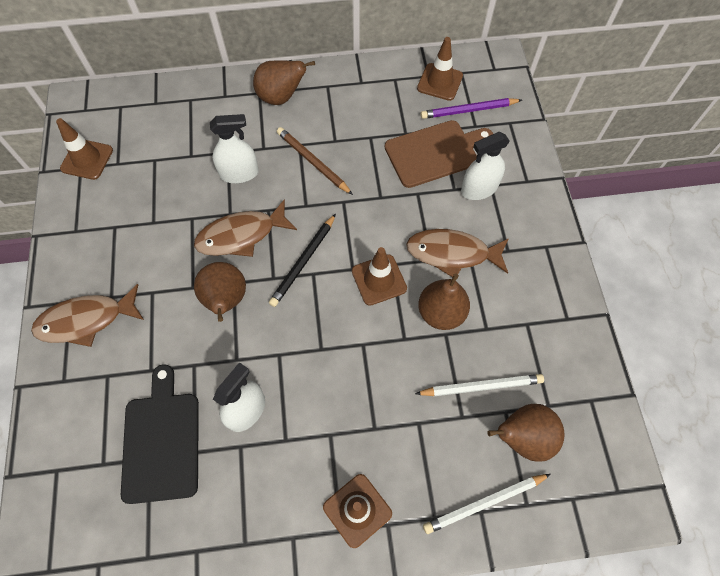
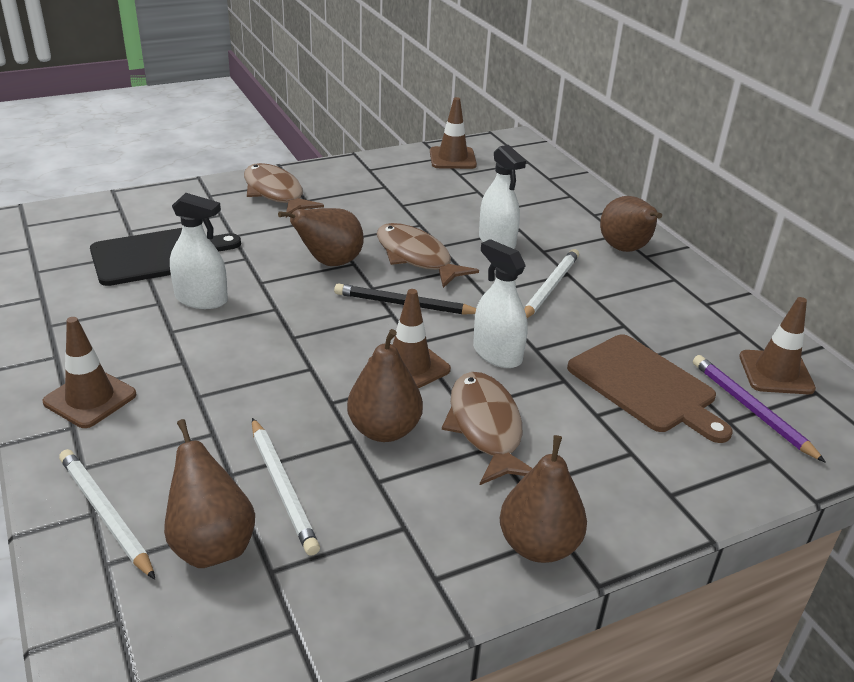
camera: 70 degrees right, 30 degrees down
brown pencil [277,127,353,195] -> white pencil [524,249,579,318]
white spray bottle [461,132,510,200] -> white spray bottle moved to [473,239,528,368]
none -> brown pear [500,435,587,563]

